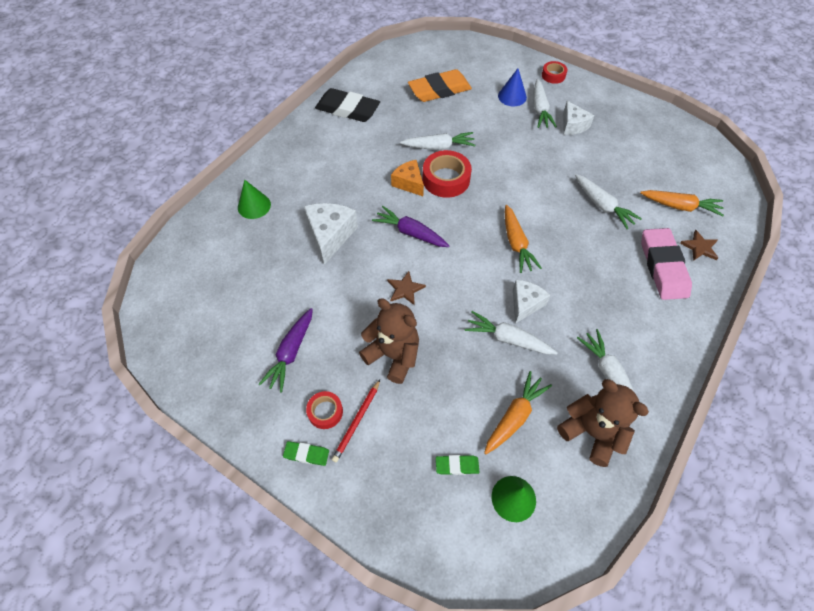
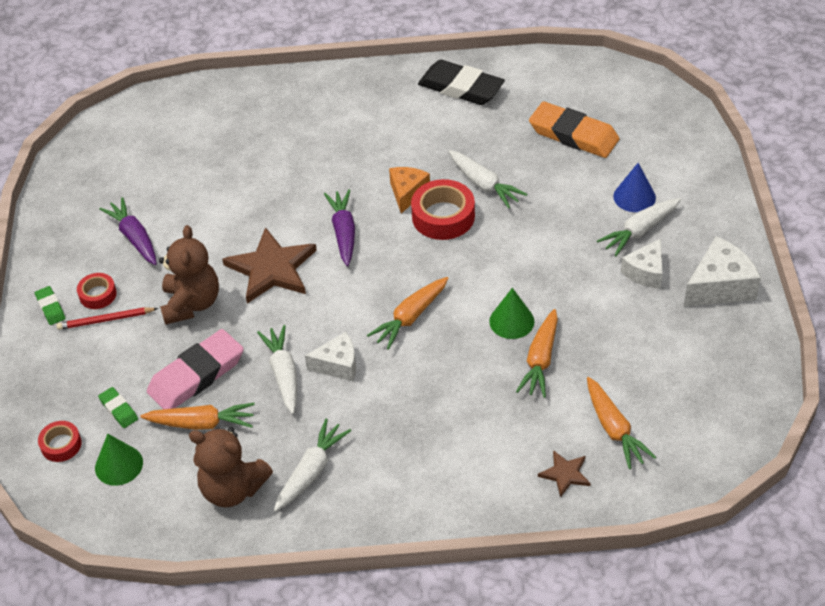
camera: 55 degrees right, 10 degrees down
green cone [238,180,271,219] -> green cone moved to [489,288,535,339]
purple carrot [259,308,313,393] -> purple carrot turned 75 degrees clockwise [99,197,157,265]
white cheese [304,203,358,265] -> white cheese moved to [684,236,761,307]
black eraser [315,88,380,122] -> black eraser turned 45 degrees counterclockwise [418,60,505,105]
brown star [387,271,426,305] -> brown star [222,227,317,304], size x2.02
red tape [542,61,567,84] -> red tape moved to [38,421,82,462]
brown teddy bear [557,379,649,467] -> brown teddy bear turned 105 degrees clockwise [189,427,273,507]
white carrot [575,174,642,229] -> orange carrot [516,309,558,398]
pink eraser [641,228,692,300] -> pink eraser moved to [147,329,244,409]

